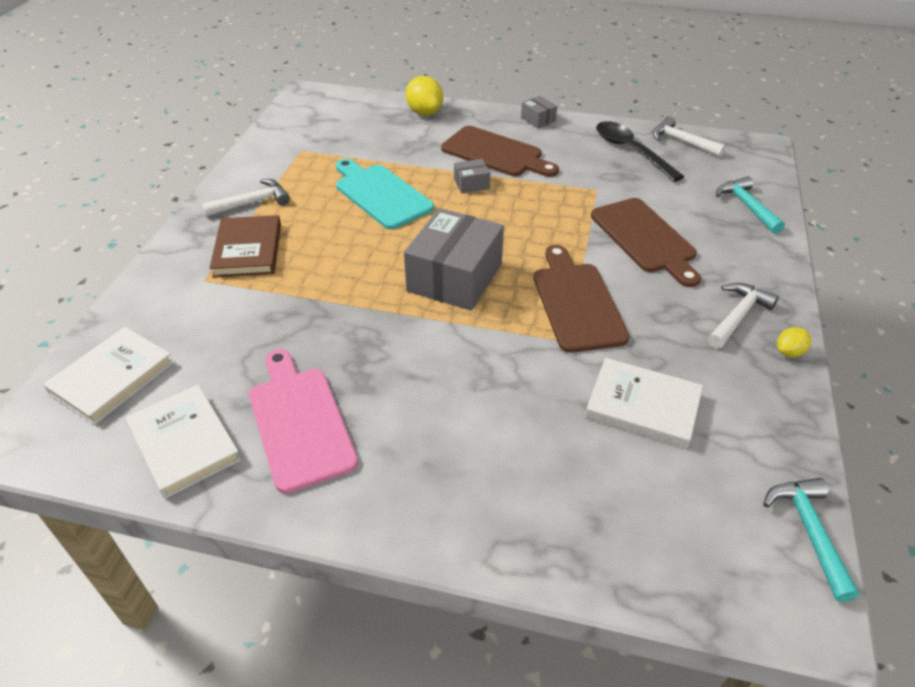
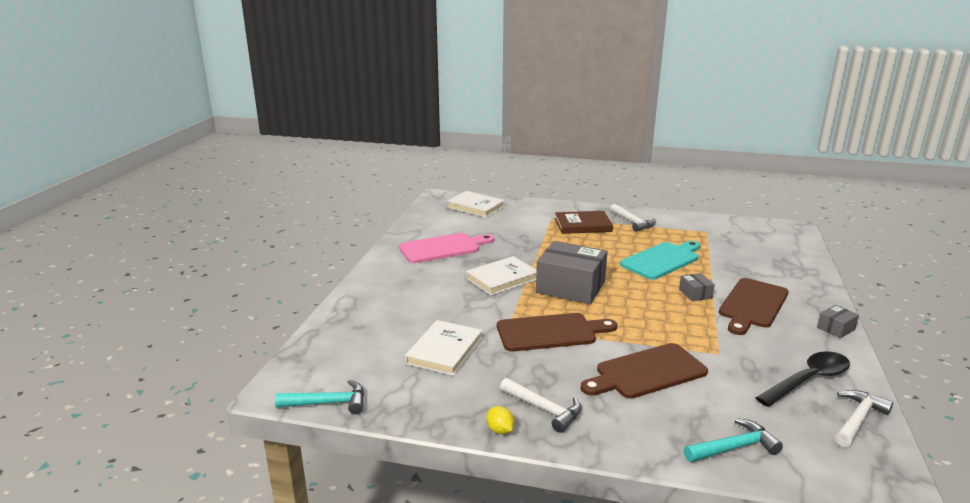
camera: 90 degrees right, 20 degrees down
white book [126,385,241,498] -> white book moved to [466,256,537,296]
yellow lemon [406,76,443,116] -> none

